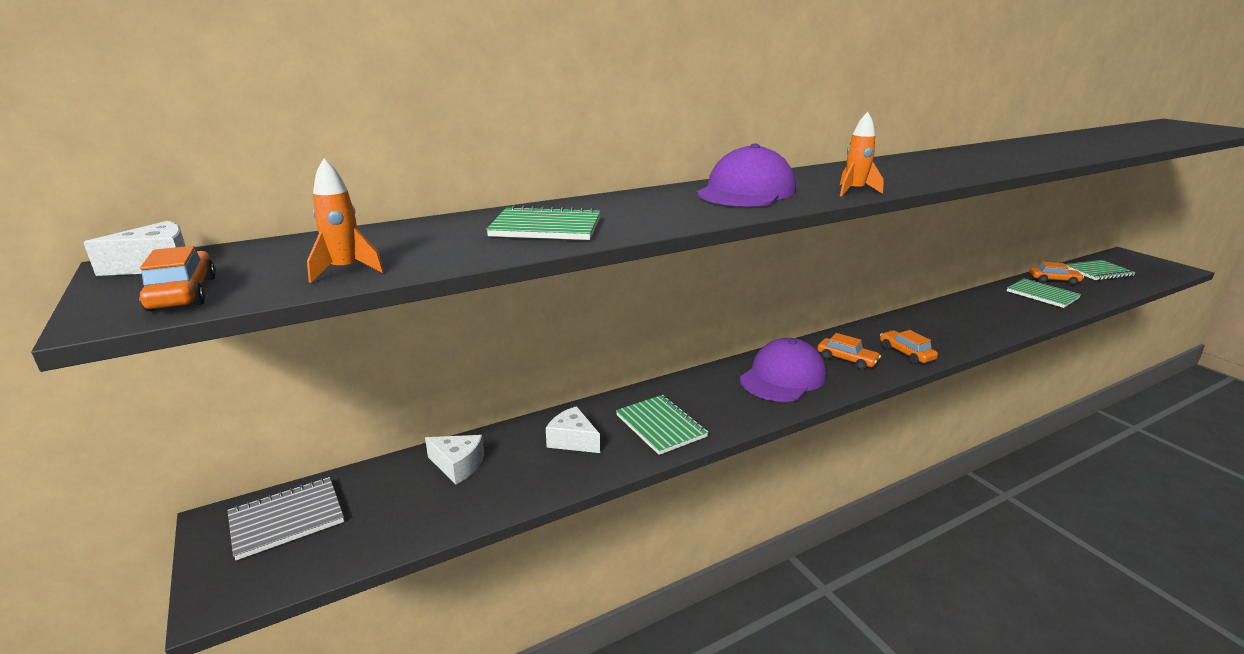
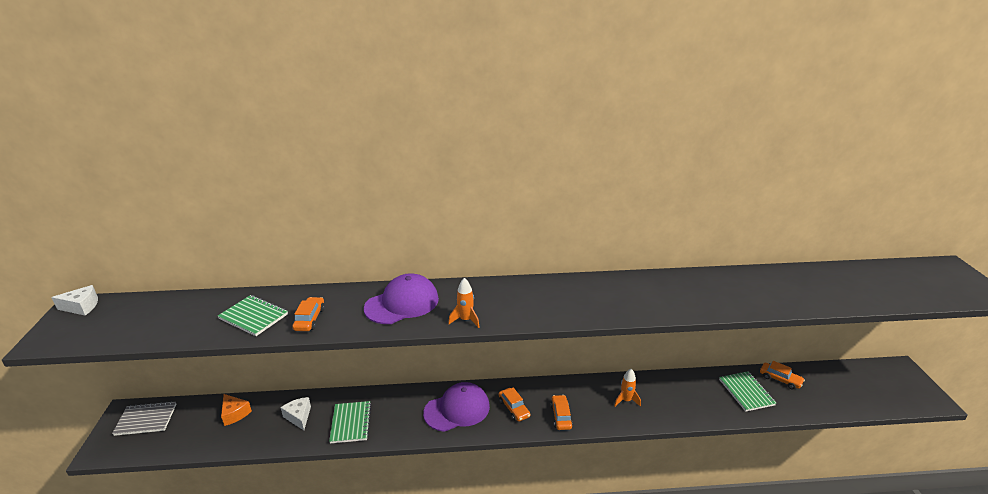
camera: 25 degrees right, 5 degrees up
orange car [139,246,216,311] -> orange car moved to [292,297,325,331]
orange rocket [307,158,384,283] -> orange rocket moved to [614,369,641,407]
white cheese [425,435,484,484] -> orange cheese [221,394,252,426]
green notebook [1065,260,1136,280] -> none

